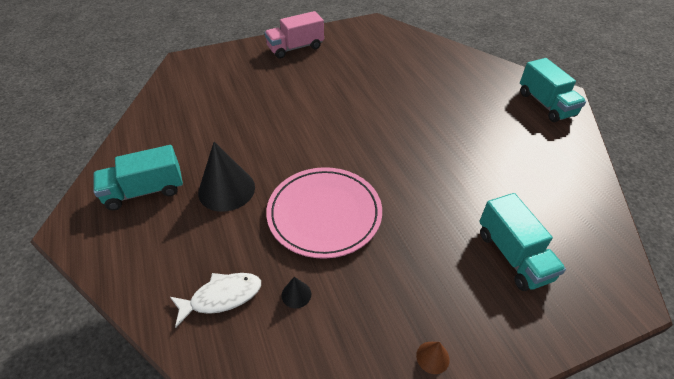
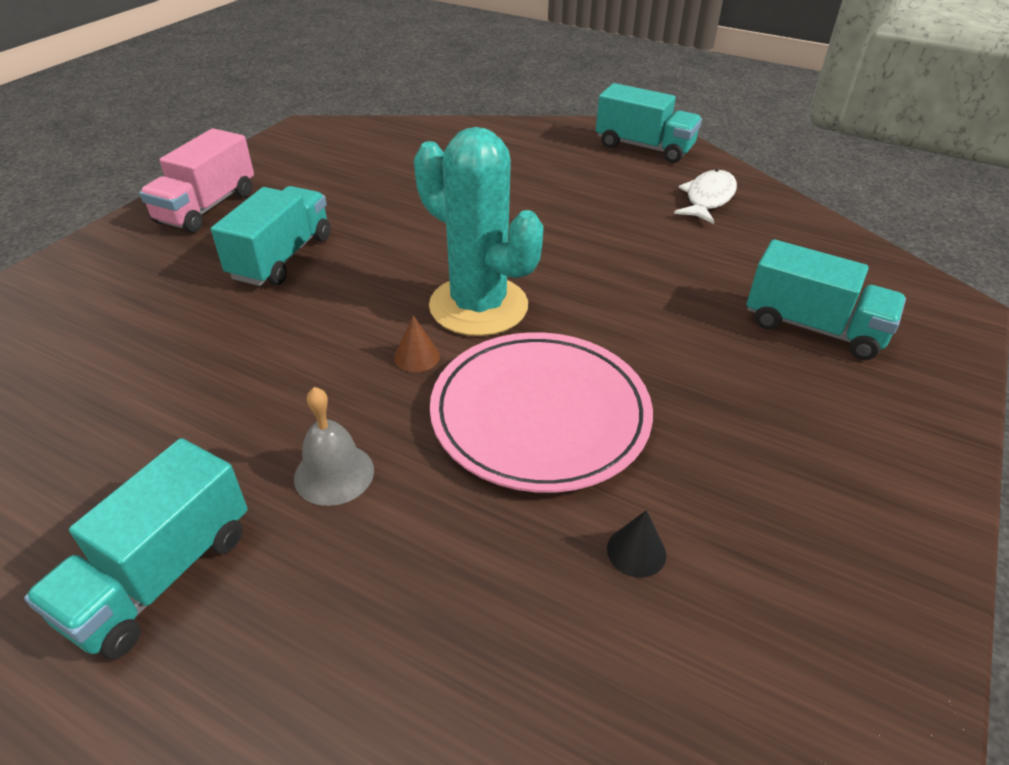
camera: 40 degrees left, 5 degrees down
white fish [170,273,261,328] -> white fish moved to [674,169,737,224]
black cone [198,142,255,212] -> grey bell [294,387,374,506]
brown cone [416,342,450,374] -> brown cone moved to [394,315,440,372]
none -> turquoise truck [211,186,331,286]
none -> turquoise cactus [414,127,544,336]

